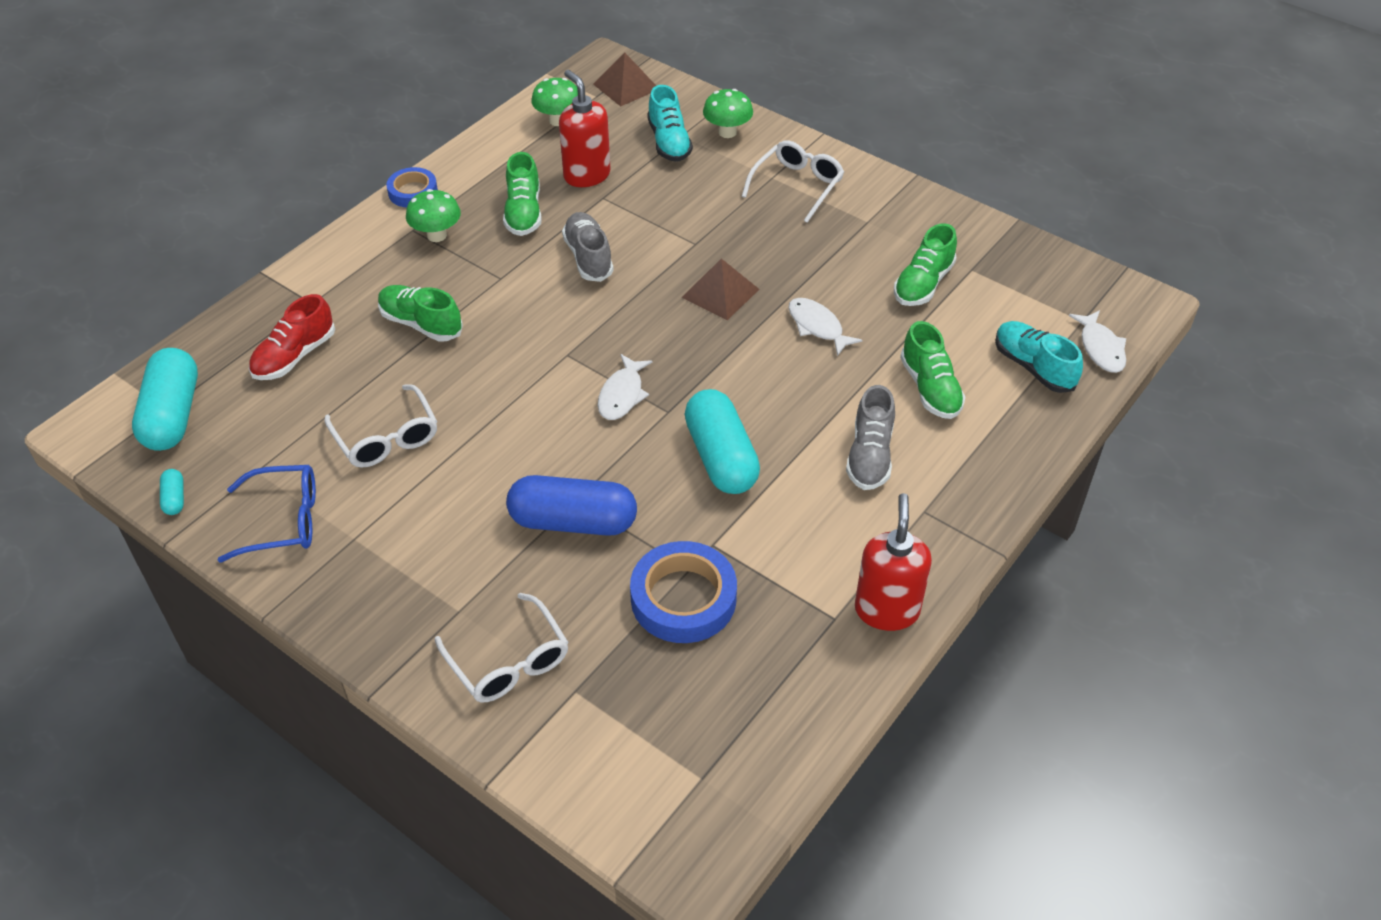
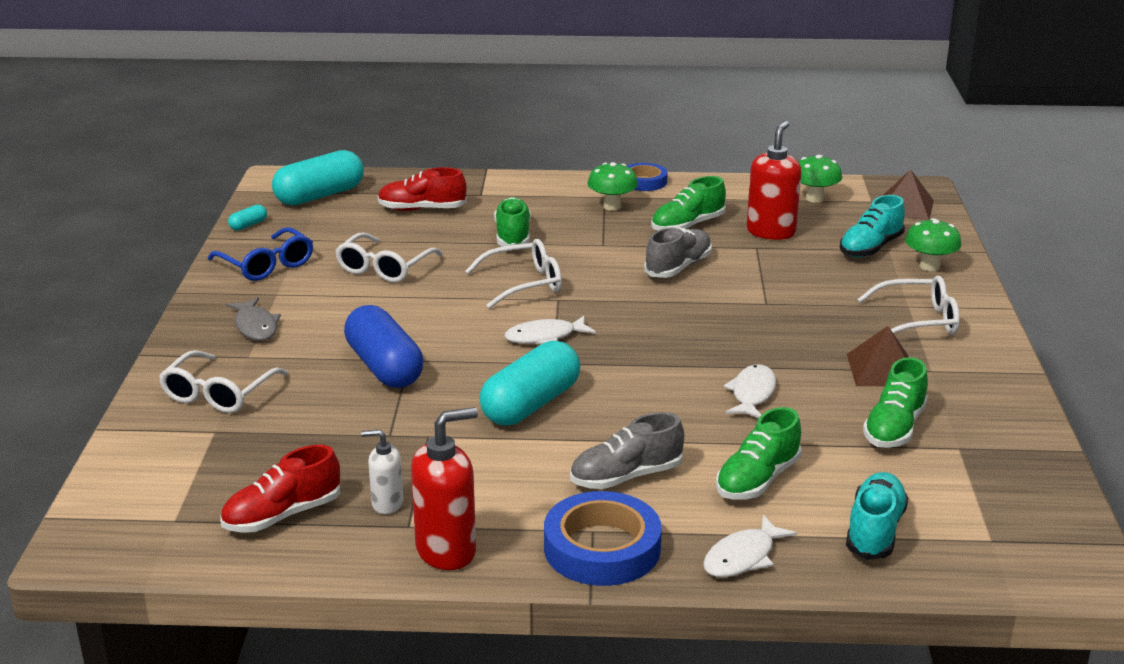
camera: 55 degrees right, 20 degrees down
blue tape [630,541,737,643] -> blue tape moved to [544,491,662,586]
brown pyramid [681,259,759,320] -> brown pyramid moved to [847,326,909,386]
green shoe [894,223,957,306] -> green shoe turned 60 degrees counterclockwise [863,357,928,448]
white fish [1069,310,1126,373] -> white fish moved to [703,515,797,577]
none -> red shoe [220,445,340,533]
none -> grey fish [226,297,281,341]
none -> white soap dispenser [361,429,403,514]
none -> white glasses [465,239,562,309]

